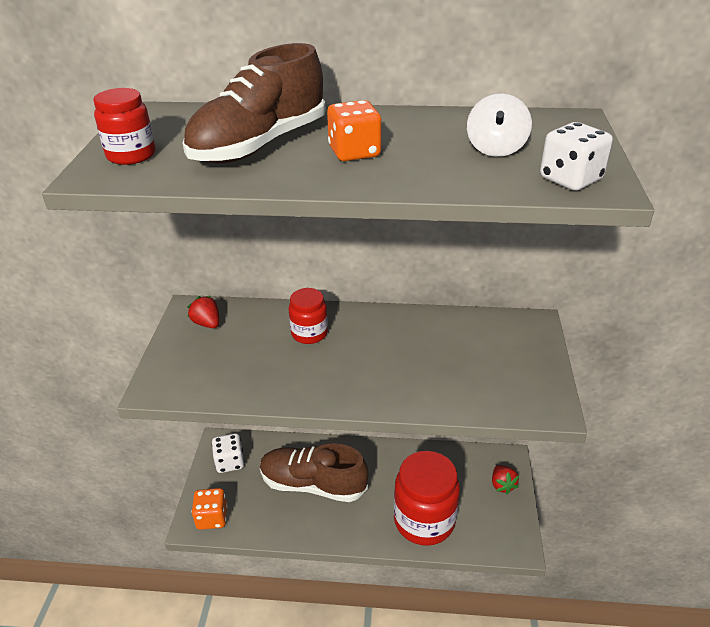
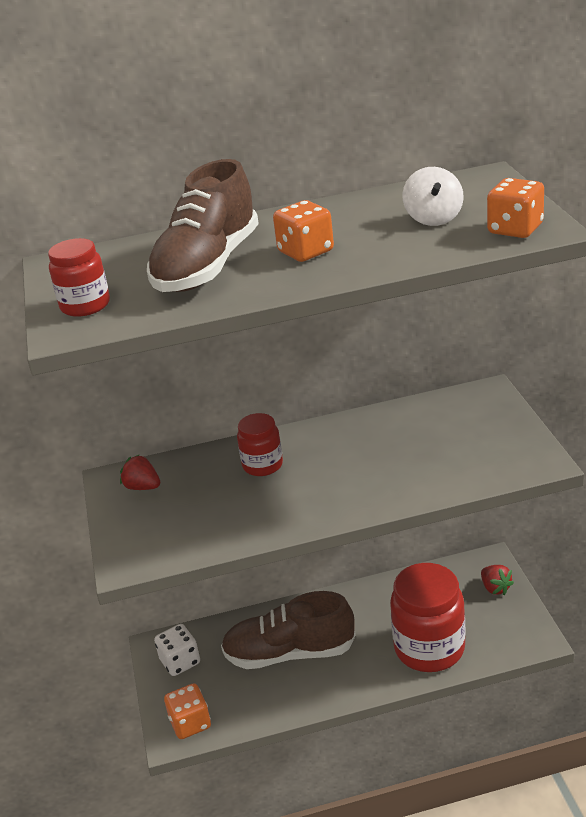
camera: 15 degrees left, 5 degrees down
white dice [540,122,613,191] -> orange dice [487,178,544,238]

